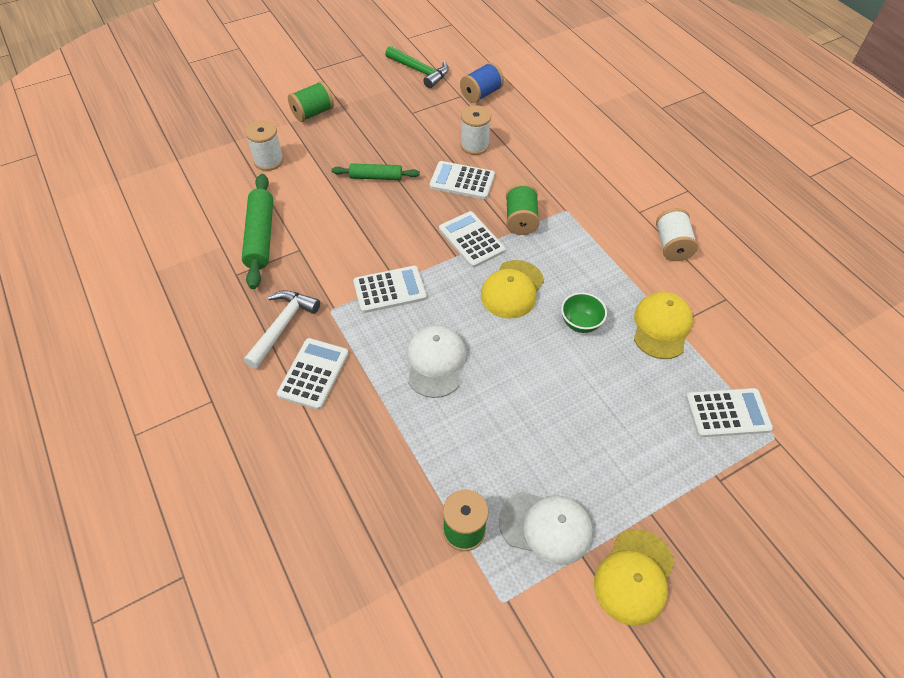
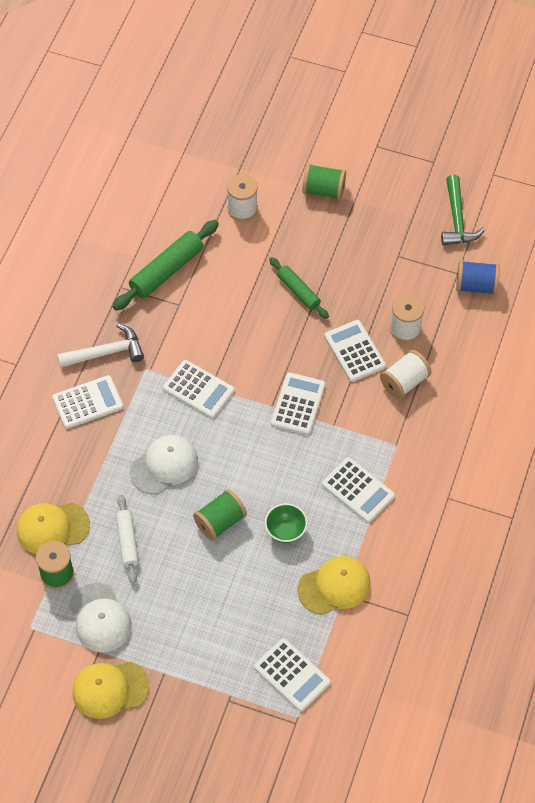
camera: 50 degrees right, 5 degrees up
yellow cap [481,260,544,319] -> yellow cap moved to [17,503,90,554]
green spool [506,183,540,235] -> green spool moved to [193,489,247,541]
white spool [656,208,698,261] -> white spool moved to [380,350,431,399]
none -> white rolling pin [116,495,139,584]
none -> white calculator [322,457,395,523]

